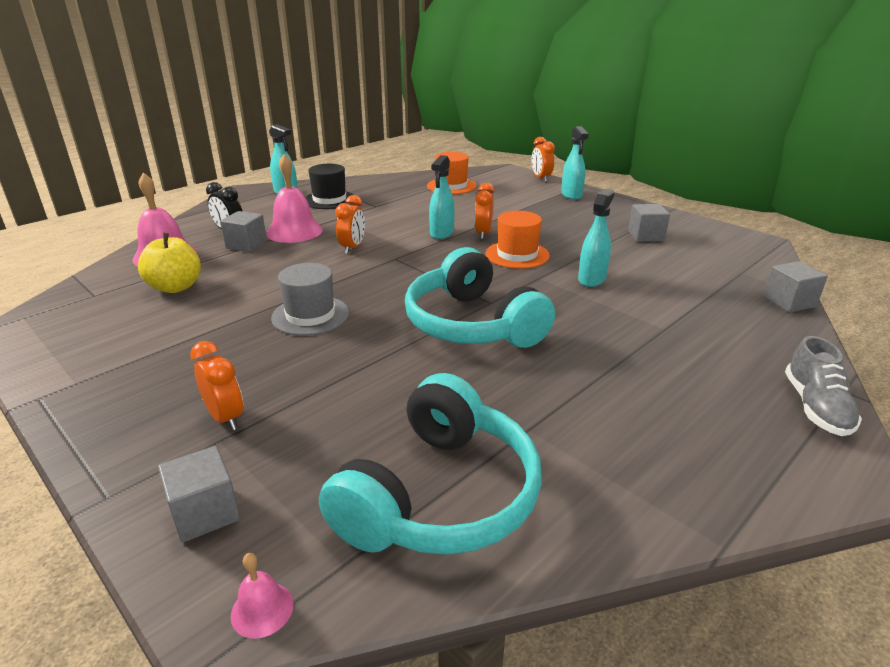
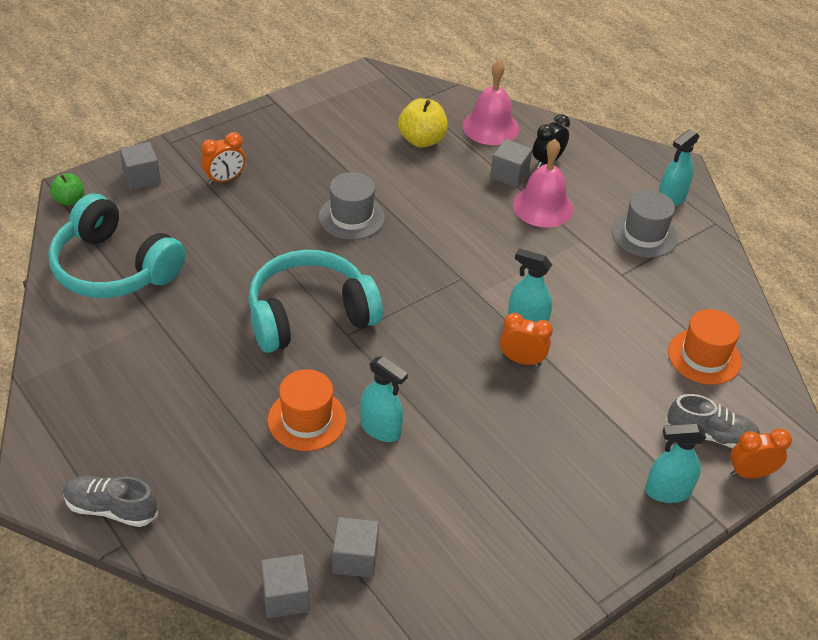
camera: 95 degrees right, 15 degrees up
pink bell [231,553,294,639] -> green apple [50,173,84,206]
black hat [305,164,354,209] -> grey hat [612,190,678,258]
orange clock [335,195,365,254] -> none
orange hat [486,211,550,269] -> orange hat moved to [268,369,346,451]
grey cube [628,204,670,242] -> grey cube moved to [332,517,379,578]
none -> grey shoe [665,394,760,448]

